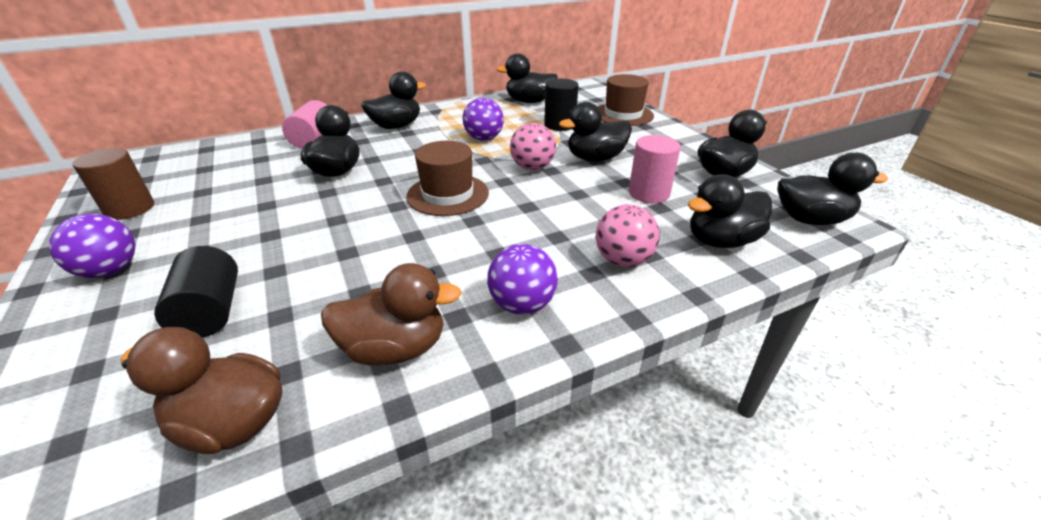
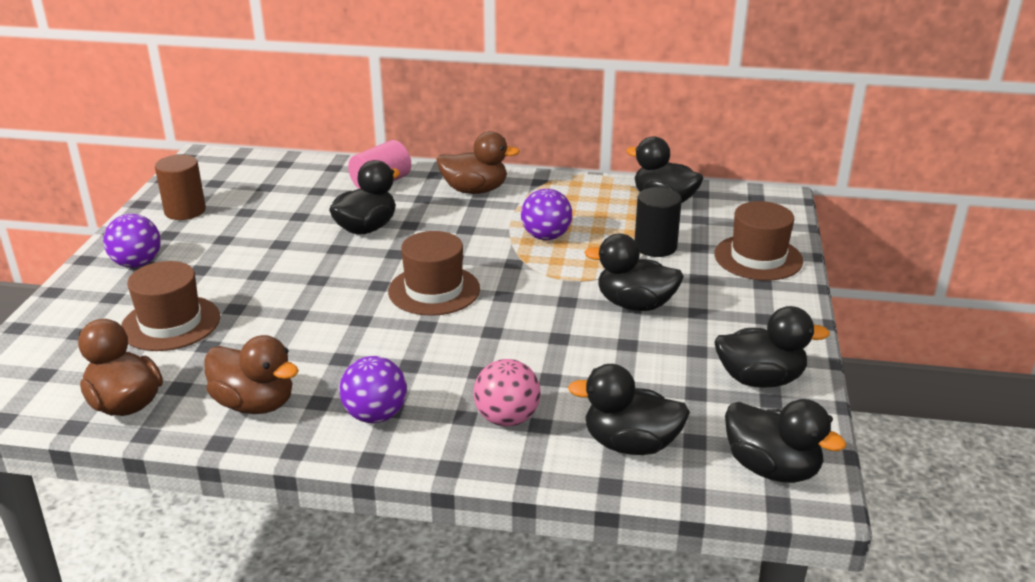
camera: 35 degrees right, 5 degrees down
black cylinder [154,246,238,337] -> brown hat [121,261,220,351]
black duck [361,71,426,129] -> brown duck [436,131,520,194]
pink ball [510,123,556,170] -> none
pink cylinder [629,135,681,203] -> none

